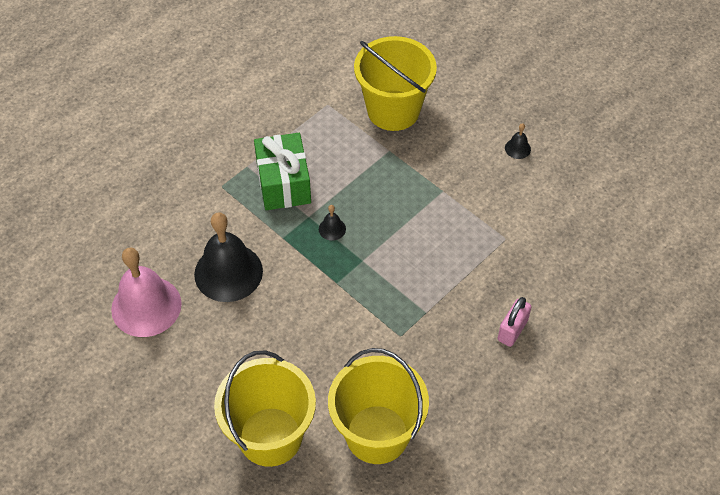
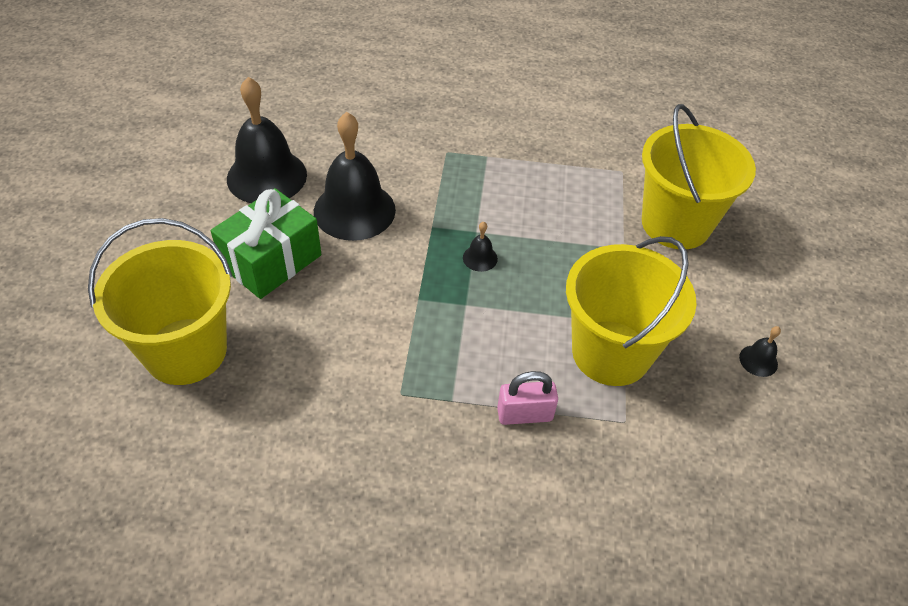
camera: 50 degrees right, 5 degrees down
pink bell [111,248,182,337] -> black bell [227,77,307,203]
green gift [254,133,311,210] -> green gift moved to [211,188,321,299]
yellow bucket [328,348,429,464] -> yellow bucket moved to [566,236,697,386]
pink padlock [497,297,532,347] -> pink padlock moved to [497,371,558,425]

